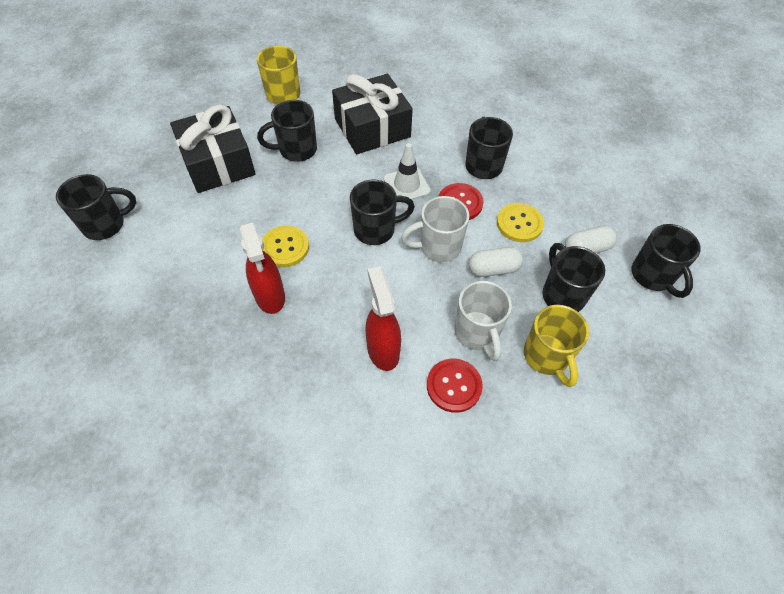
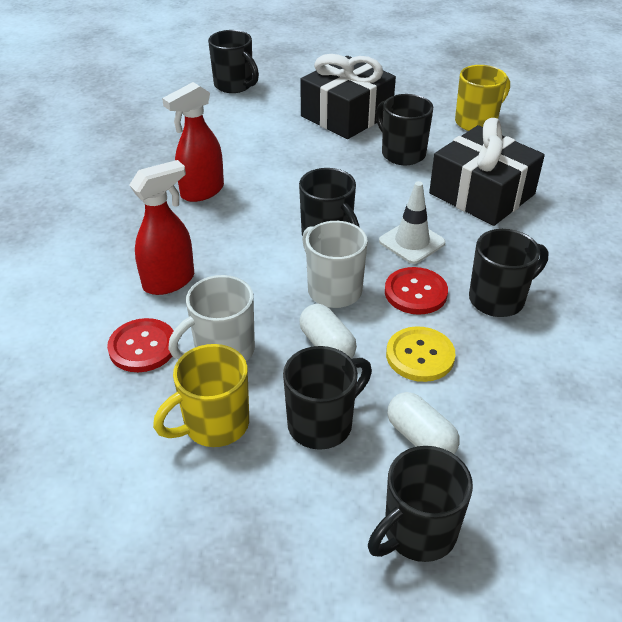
camera: 70 degrees right, 15 degrees down
yellow button [262,225,309,267] -> none

